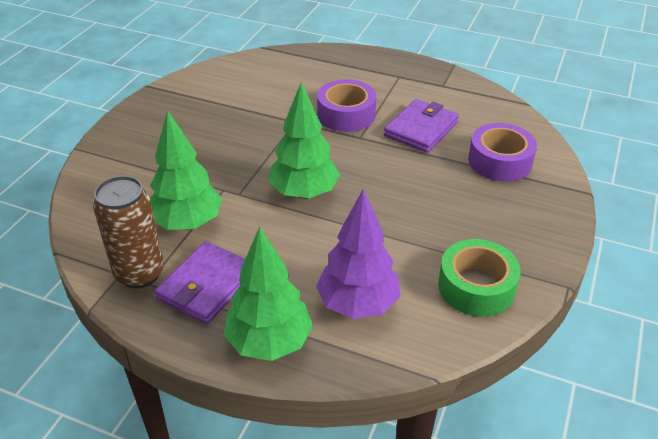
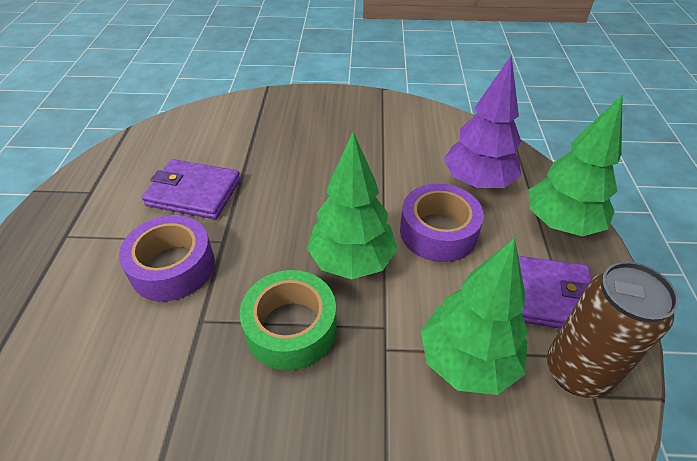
camera: 110 degrees left, 5 degrees up
green tape [438,239,521,316] -> green tape moved to [240,270,337,370]
purple tape [468,123,537,182] -> purple tape moved to [400,184,484,262]

